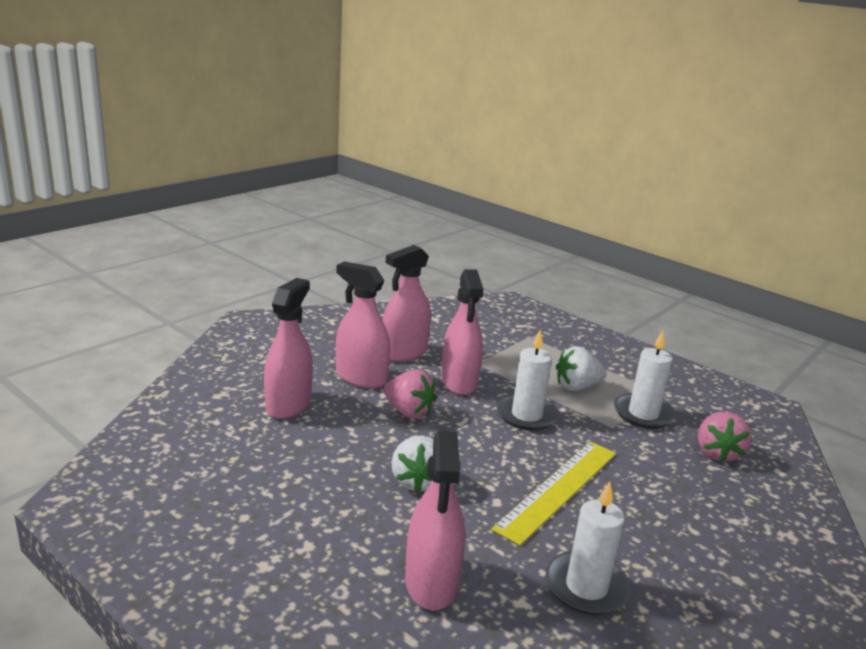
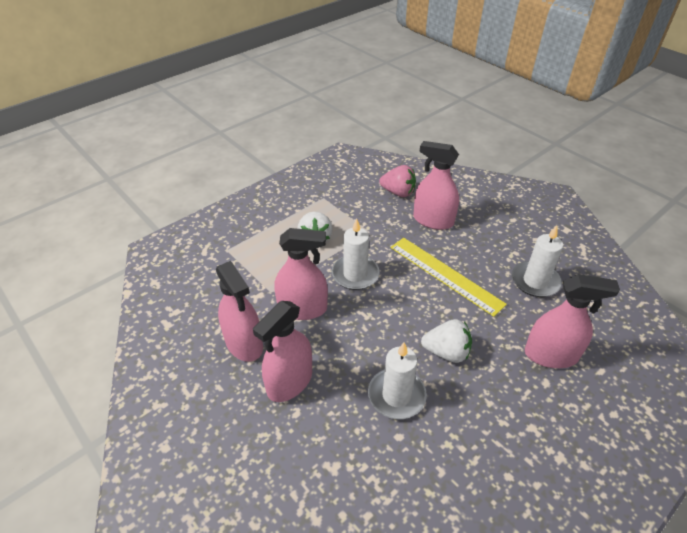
camera: 80 degrees left, 20 degrees up
pink spray bottle [264,278,313,419] -> pink spray bottle moved to [413,141,459,230]
pink strawberry [384,370,437,419] -> none
white candle [614,330,676,429] -> white candle moved to [368,342,427,419]

